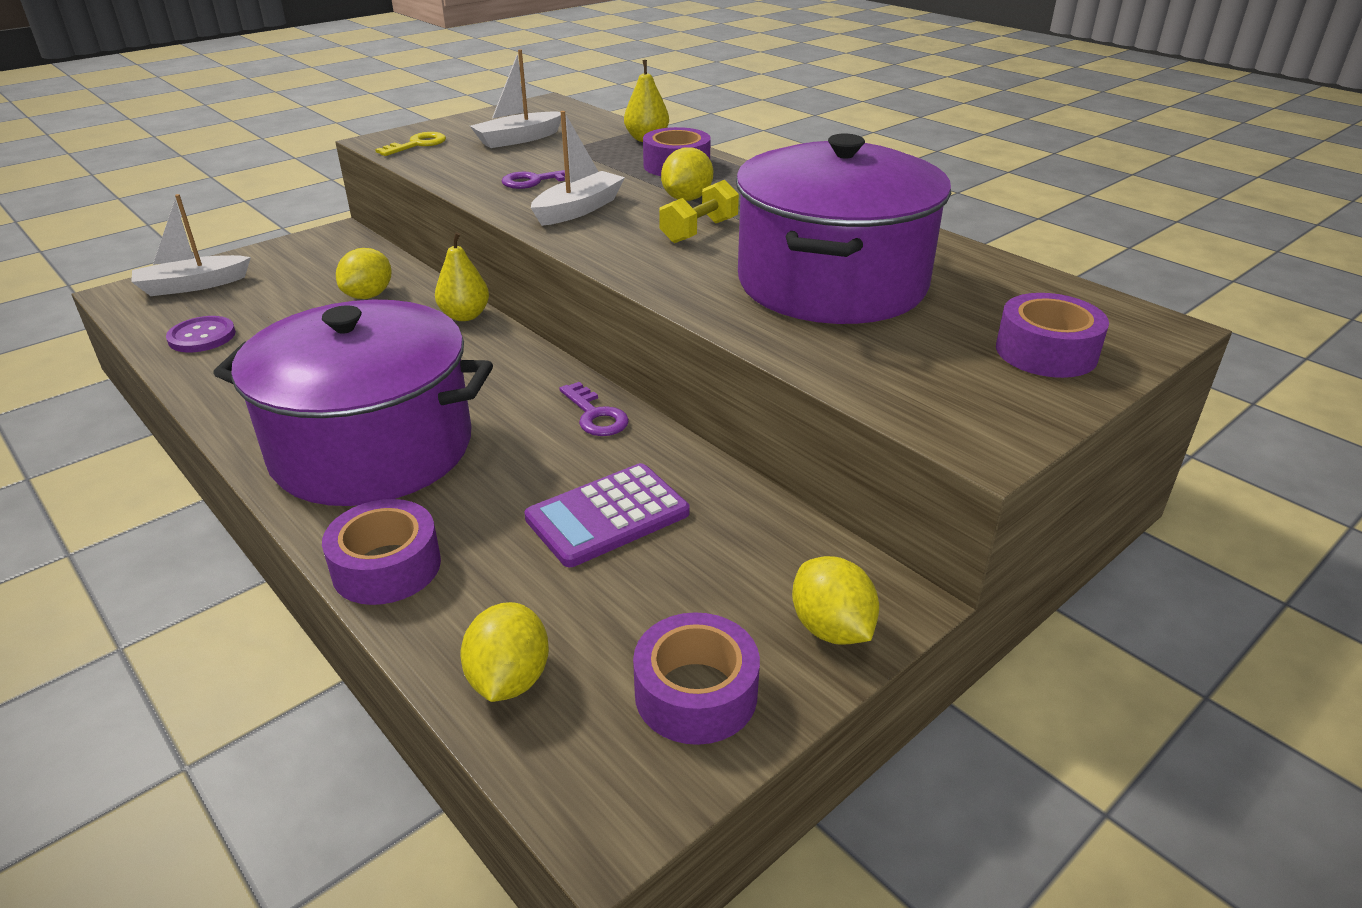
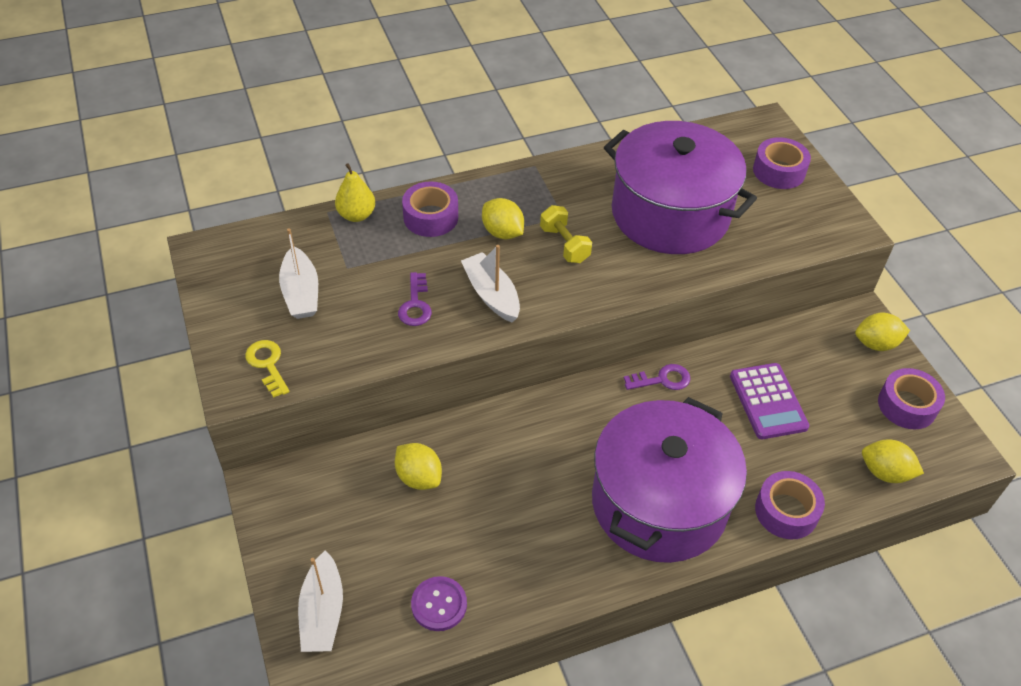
camera: 70 degrees left, 15 degrees up
yellow pear [435,232,489,321] -> none

